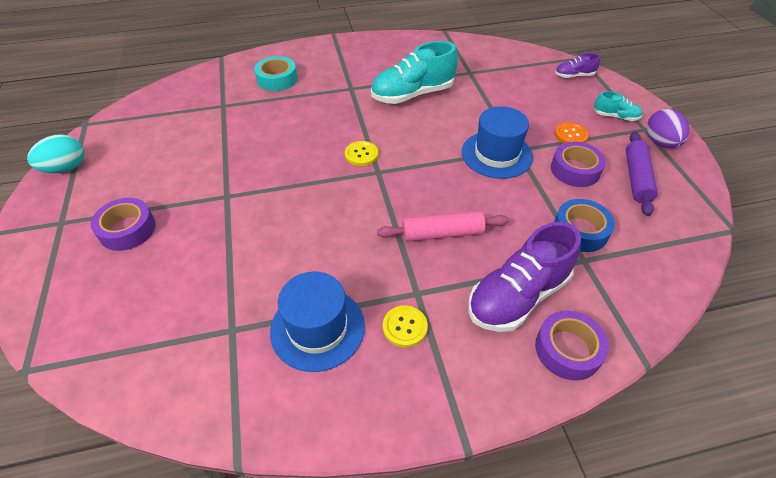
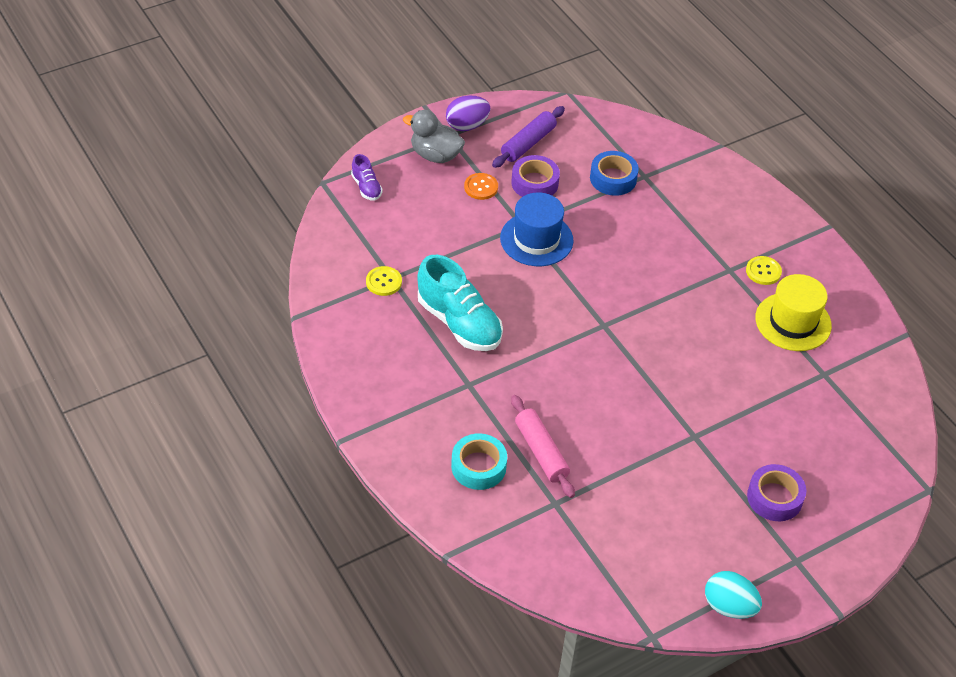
camera: 110 degrees left, 0 degrees up
blue hat [270,272,365,372] -> yellow hat [755,274,832,351]
yellow button [345,141,379,166] -> yellow button moved to [366,266,402,296]
pink rolling pin [377,211,509,242] -> pink rolling pin moved to [511,395,575,498]
purple shoe [468,222,581,332] -> none
purple tape [535,310,609,381] -> none
turquoise shoe [594,91,642,121] -> grey duck [403,110,465,163]
purple rolling pin [626,132,658,216] -> purple rolling pin turned 45 degrees counterclockwise [492,106,565,168]

